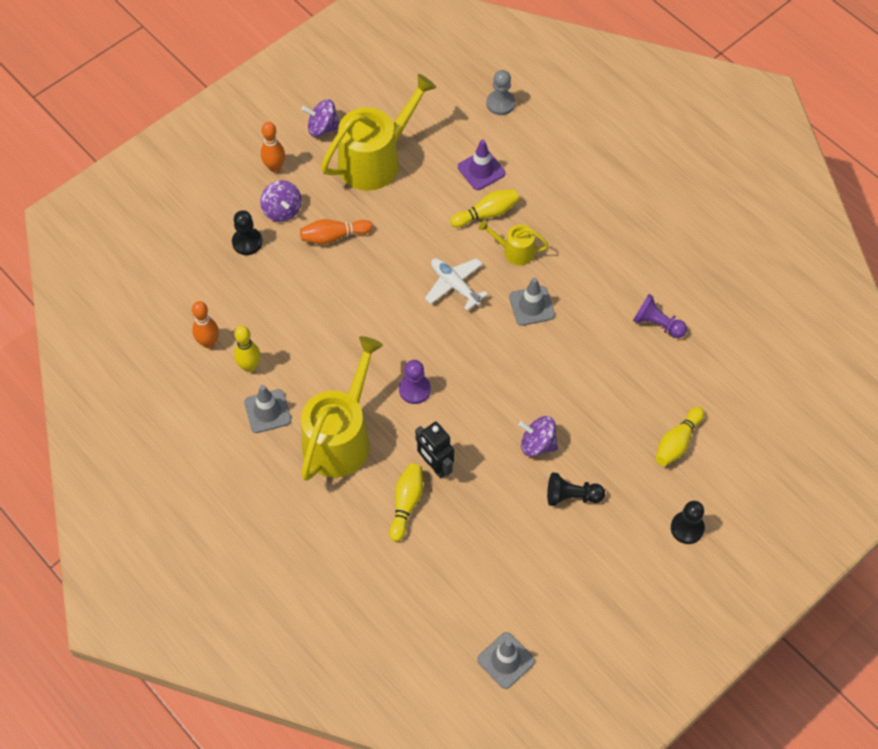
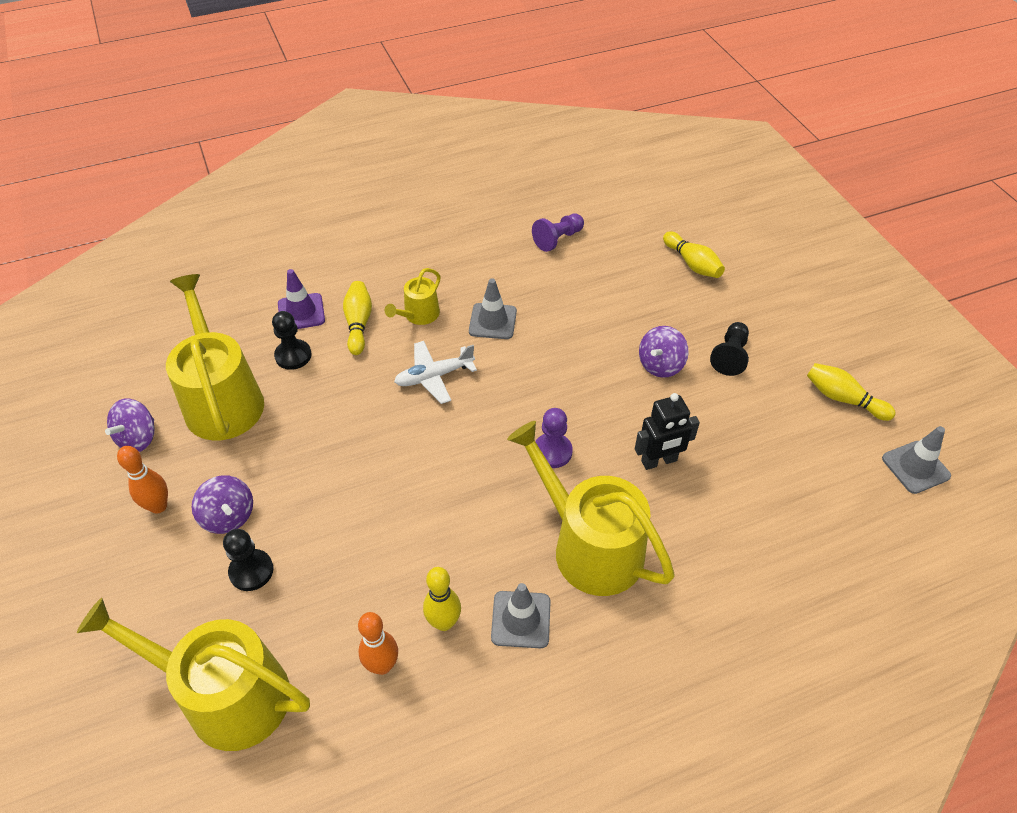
camera: 70 degrees left, 10 degrees down
purple spinning top [260,180,301,222] -> purple spinning top turned 60 degrees clockwise [191,475,253,534]
orange bowling pin [300,219,373,244] -> none
yellow bowling pin [389,463,423,542] -> yellow bowling pin moved to [807,363,896,421]
grey pawn [486,70,515,115] -> none
black pawn [671,501,705,544] -> black pawn moved to [272,311,312,370]
none -> yellow watering can [77,598,310,751]

